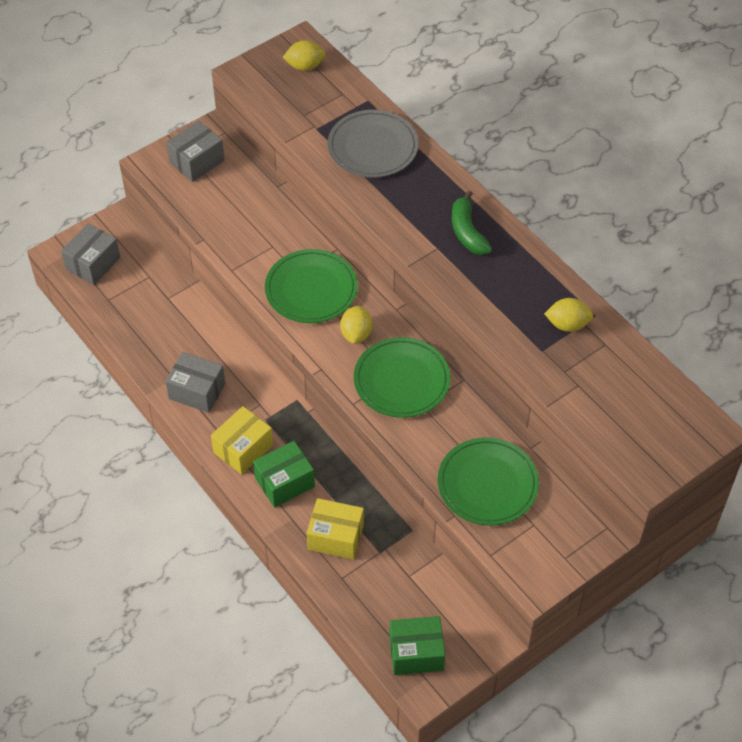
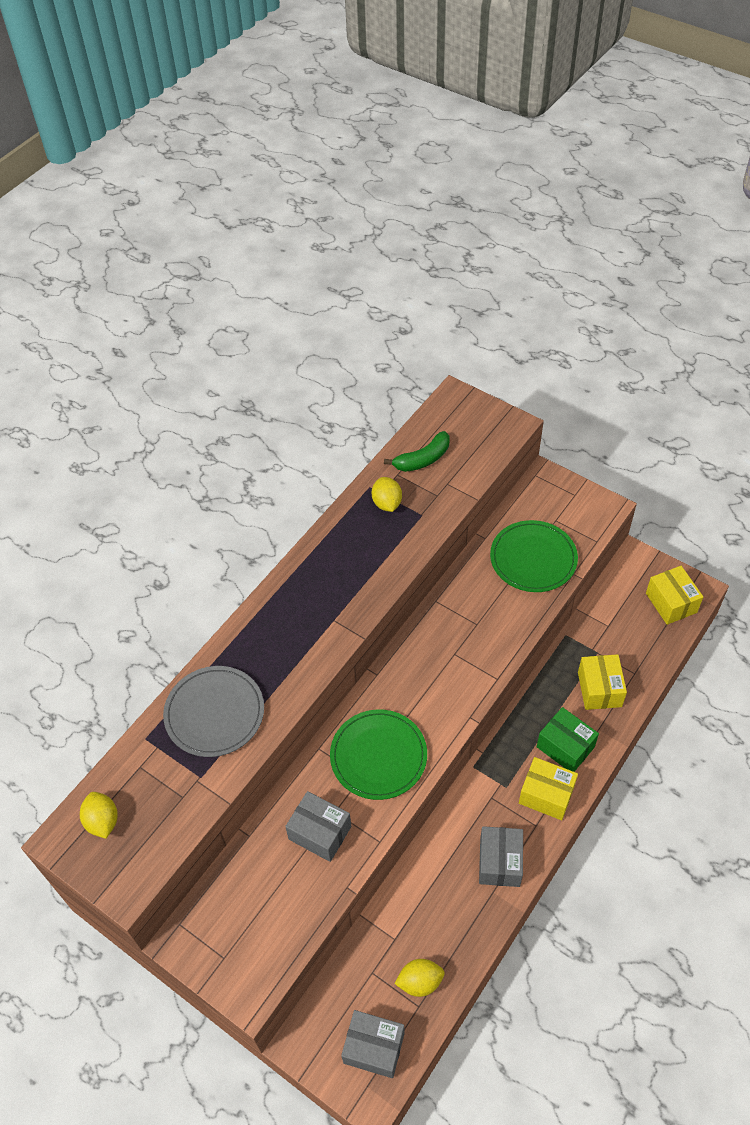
camera: 105 degrees left, 0 degrees up
grey box [166,121,224,182] -> grey box moved to [285,791,351,862]
yellow lemon [340,305,372,344] -> yellow lemon moved to [394,959,445,997]
green plate [354,337,450,418] -> none
green box [389,616,445,675] -> yellow box [646,566,703,625]
green banana [452,191,492,255] -> green banana moved to [384,431,450,472]

